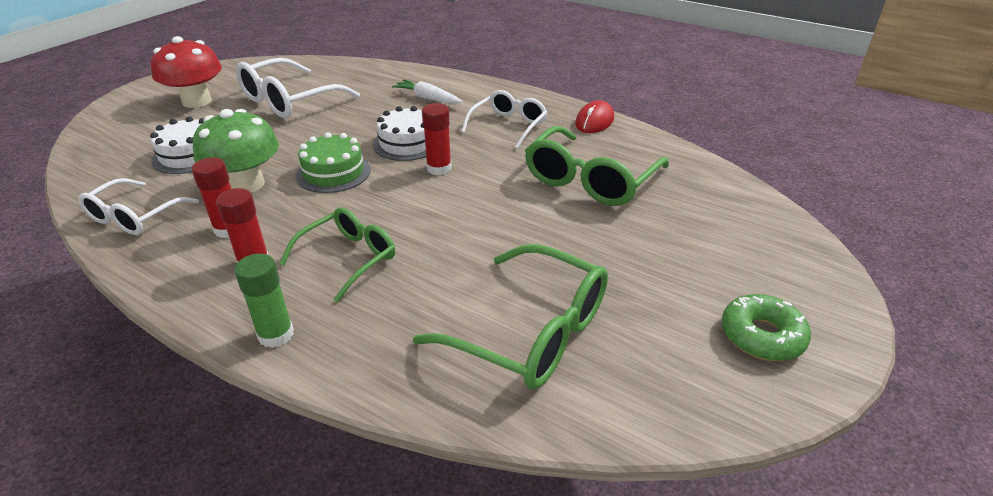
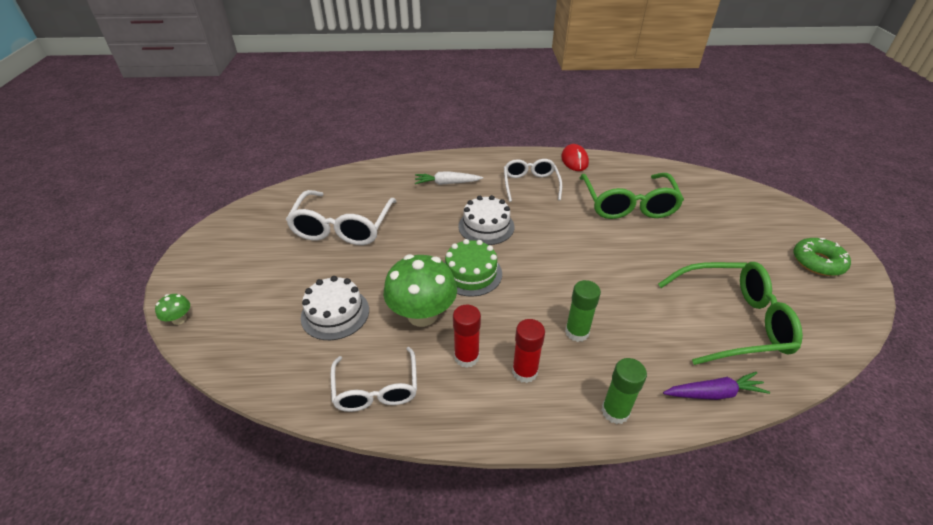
camera: 35 degrees left, 5 degrees up
red mushroom [151,36,222,108] -> none
green glasses [280,208,395,303] -> green glue stick [565,280,601,342]
red glue stick [422,103,452,175] -> none
none -> green mushroom [155,294,190,325]
none -> purple carrot [663,372,770,400]

